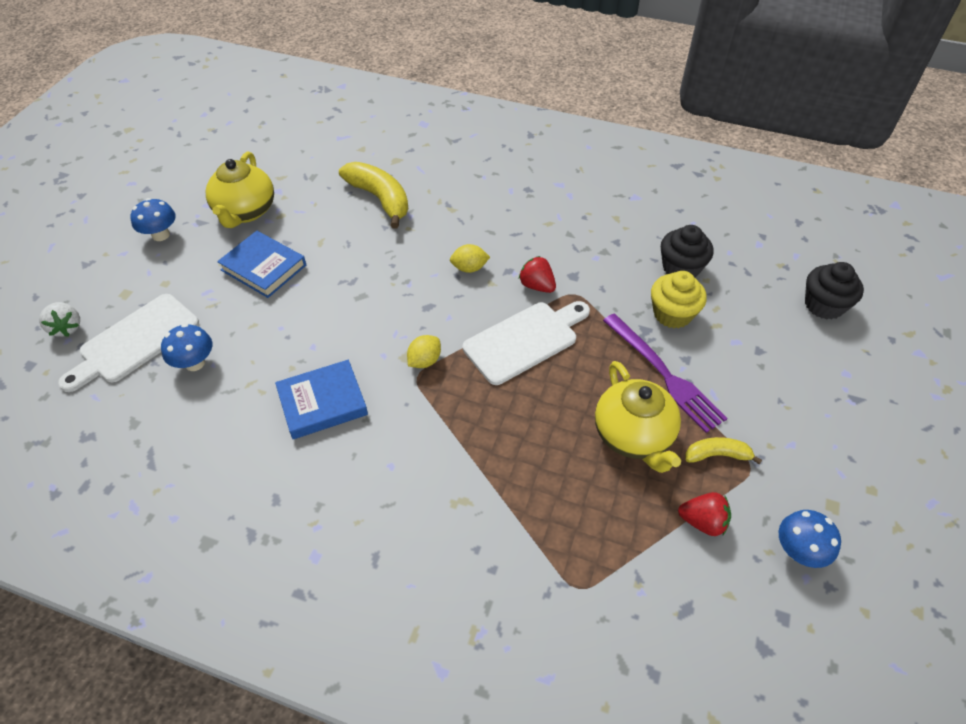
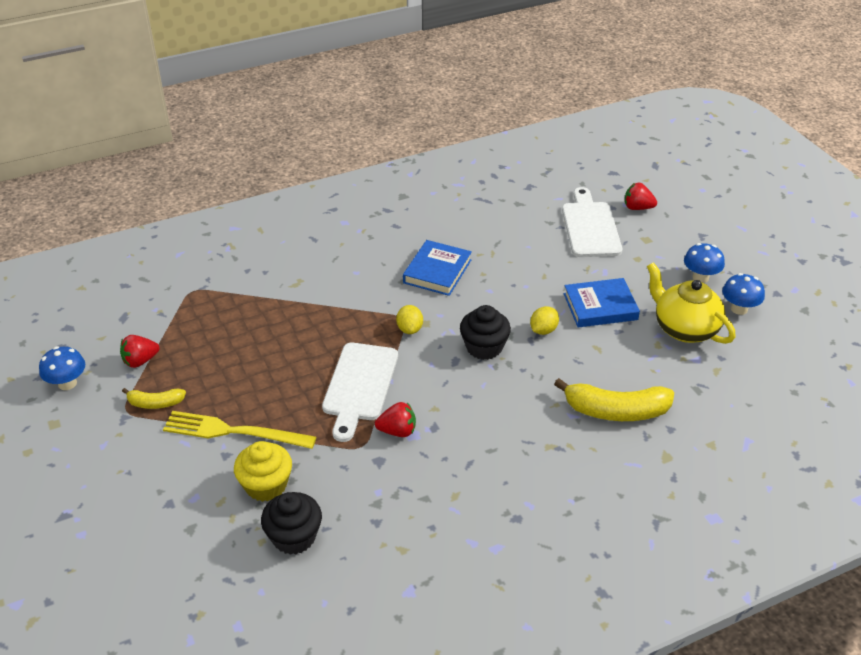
camera: 135 degrees right, 10 degrees down
white strawberry [39,302,80,337] -> red strawberry [625,183,657,210]
blue mushroom [161,324,212,371] -> blue mushroom moved to [722,273,765,315]
yellow lemon [450,244,490,273] -> yellow lemon moved to [530,306,559,335]
yellow teapot [595,361,681,473] -> none
purple fork [603,314,728,433] -> yellow fork [163,411,316,449]
yellow banana [685,437,762,464] -> yellow banana turned 45 degrees clockwise [122,388,186,409]
black cupcake [805,262,864,320] -> black cupcake moved to [460,305,511,360]

